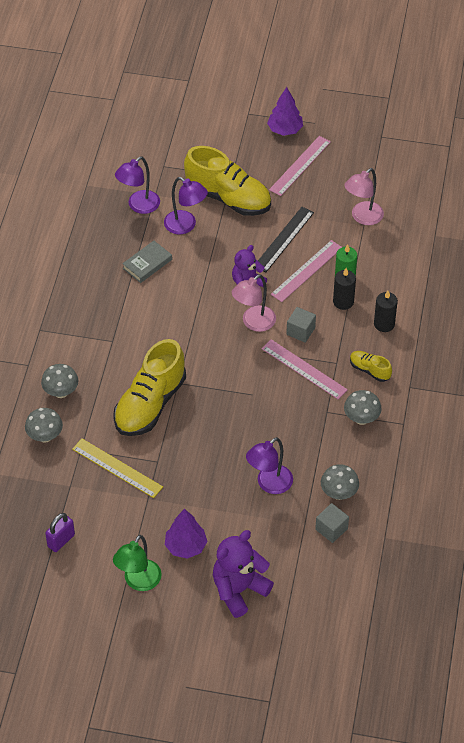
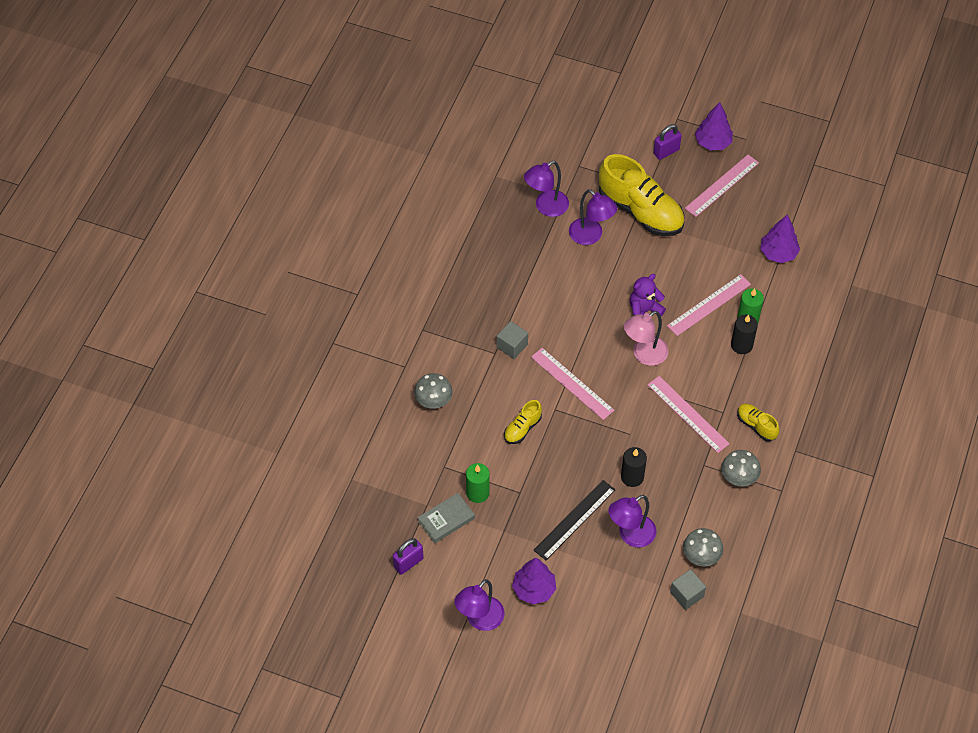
camera: 10 degrees right, 5 degrees up
grey mushroom [25,408,63,443] -> none
yellow ruler [72,438,163,498] -> green candle [466,463,490,503]
yellow shoe [113,339,186,436] -> yellow shoe [504,400,542,444], size x0.46
green lamp [113,535,162,591] -> purple lamp [454,579,504,631]
grey book [122,241,172,283] -> grey book moved to [417,493,475,544]
purple teddy bear [213,530,274,618] -> none
black ruler [258,207,314,272] -> black ruler moved to [534,480,615,560]
grey cube [286,307,316,343] -> grey cube moved to [497,321,528,359]
pink lamp [344,168,384,225] -> purple tree [760,214,800,263]
black candle [374,291,398,332] -> black candle moved to [621,447,647,487]
none -> pink ruler [531,348,614,420]
none -> purple padlock [653,124,682,160]

